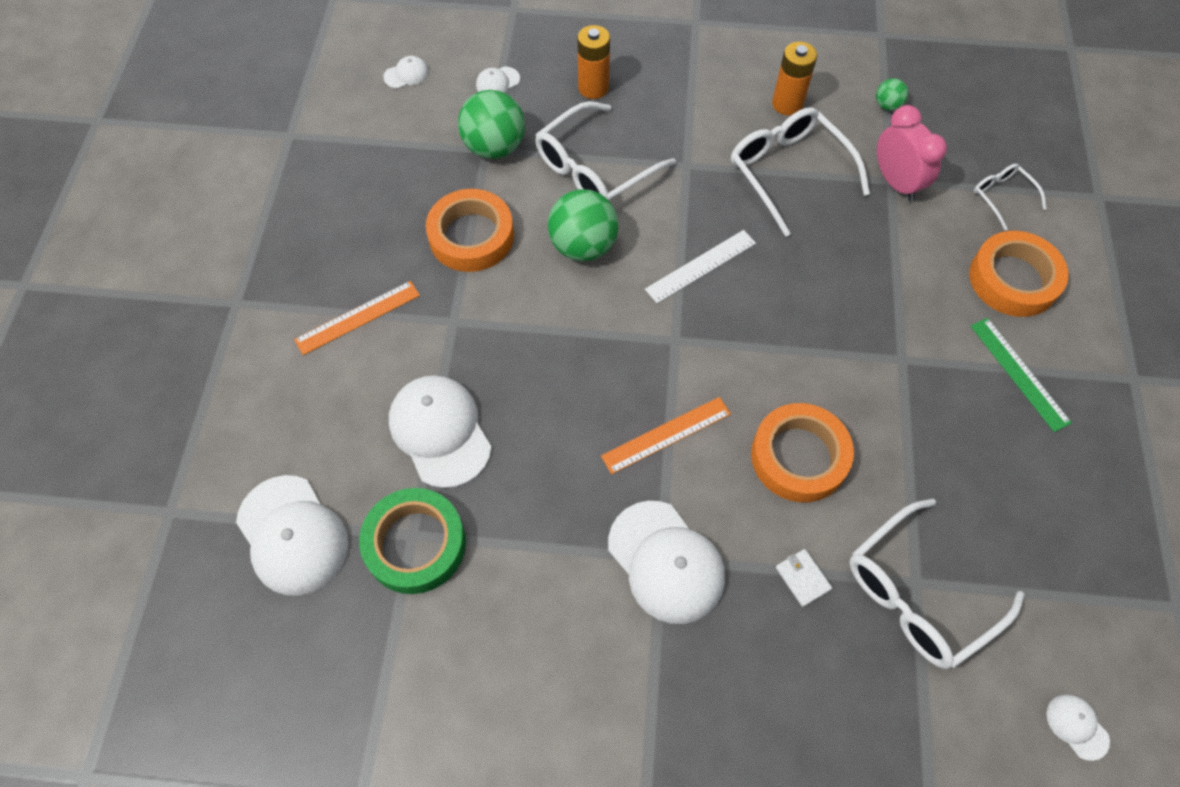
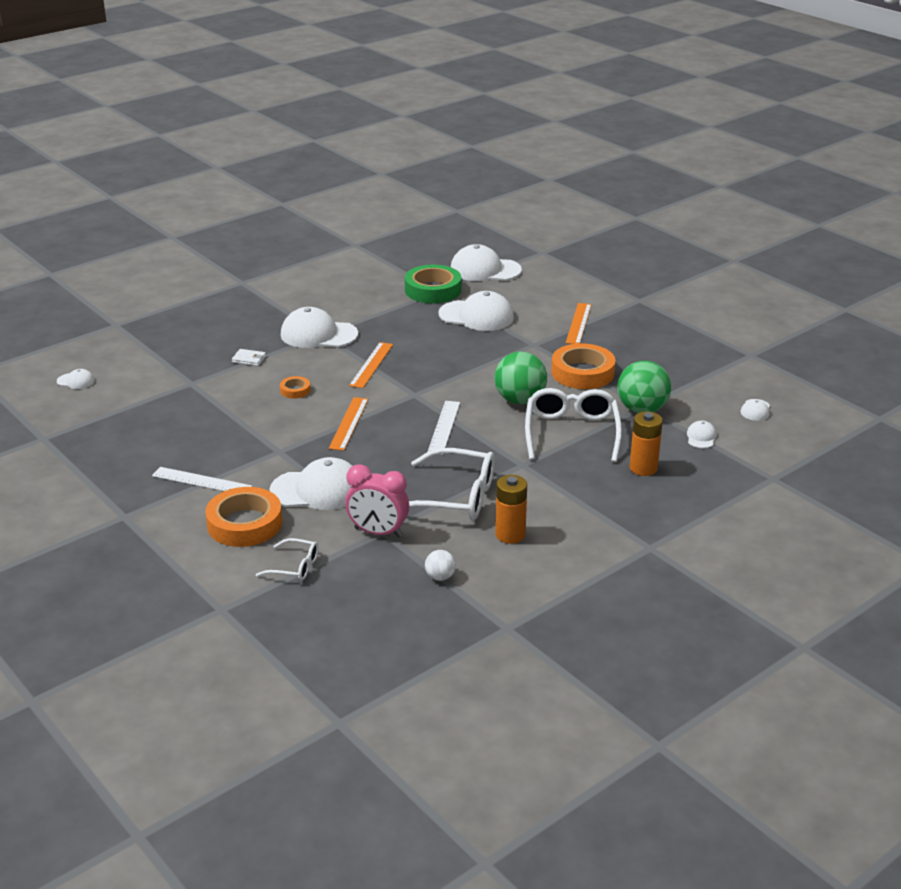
camera: 135 degrees right, 30 degrees down
orange tape [751,403,854,502] -> orange tape [280,376,311,399], size x0.47
white glasses [850,499,1025,669] -> none
green ball [876,78,908,111] -> white ball [425,550,456,581]
green ruler [970,318,1072,432] -> white ruler [152,467,252,491]
none -> white cap [270,457,352,510]
none -> orange ruler [329,397,368,451]

